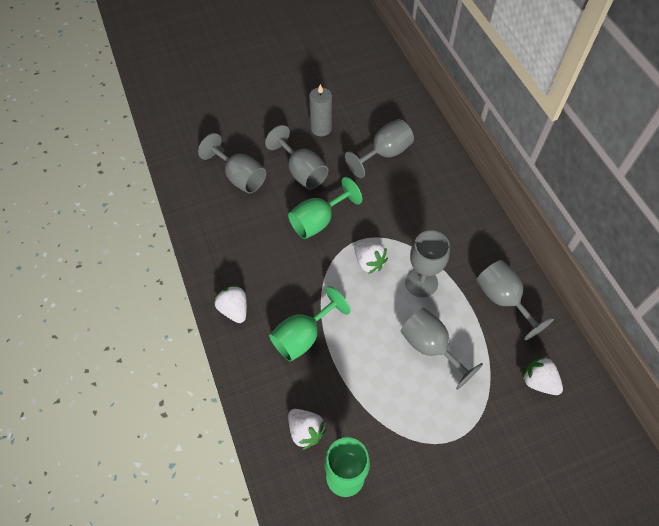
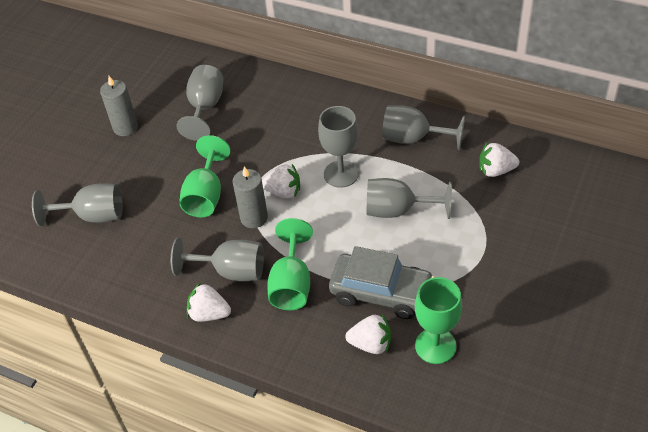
camera: 40 degrees left, 10 degrees down
grey goblet [265,125,328,189] -> grey goblet moved to [171,238,264,281]
none -> grey candle [233,166,268,228]
none -> grey car [329,246,435,319]

